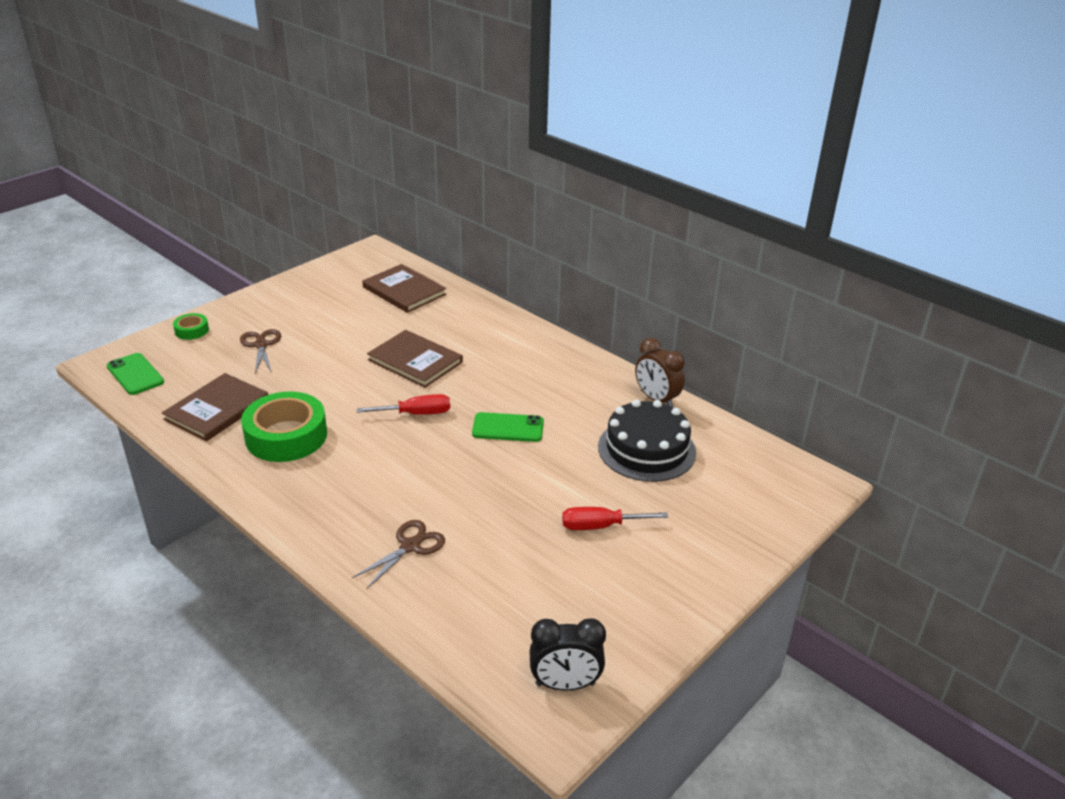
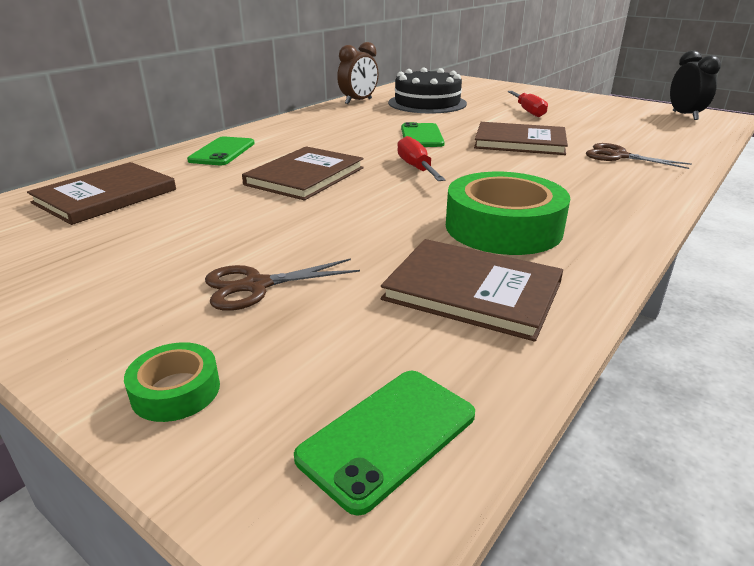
camera: 95 degrees left, 5 degrees down
none -> green phone [187,136,255,165]
none -> brown book [474,122,568,155]

